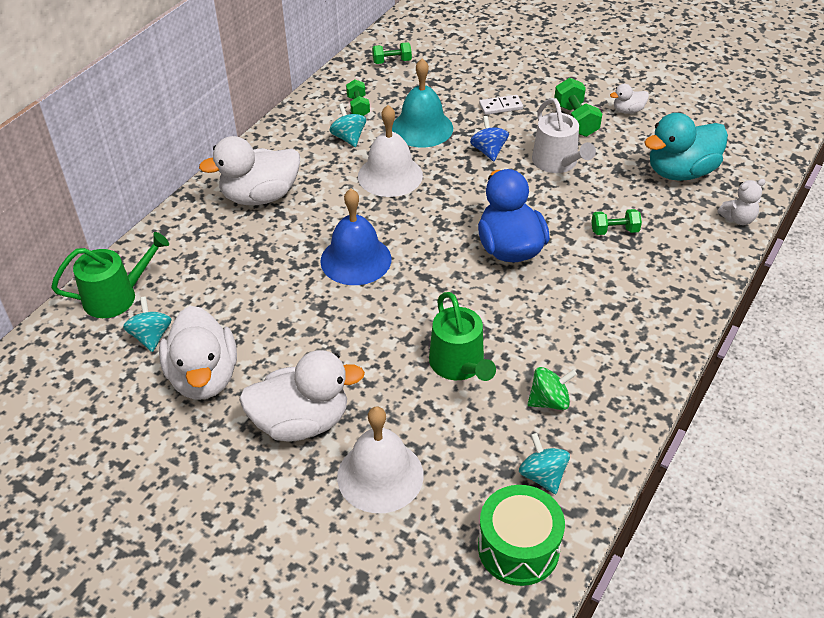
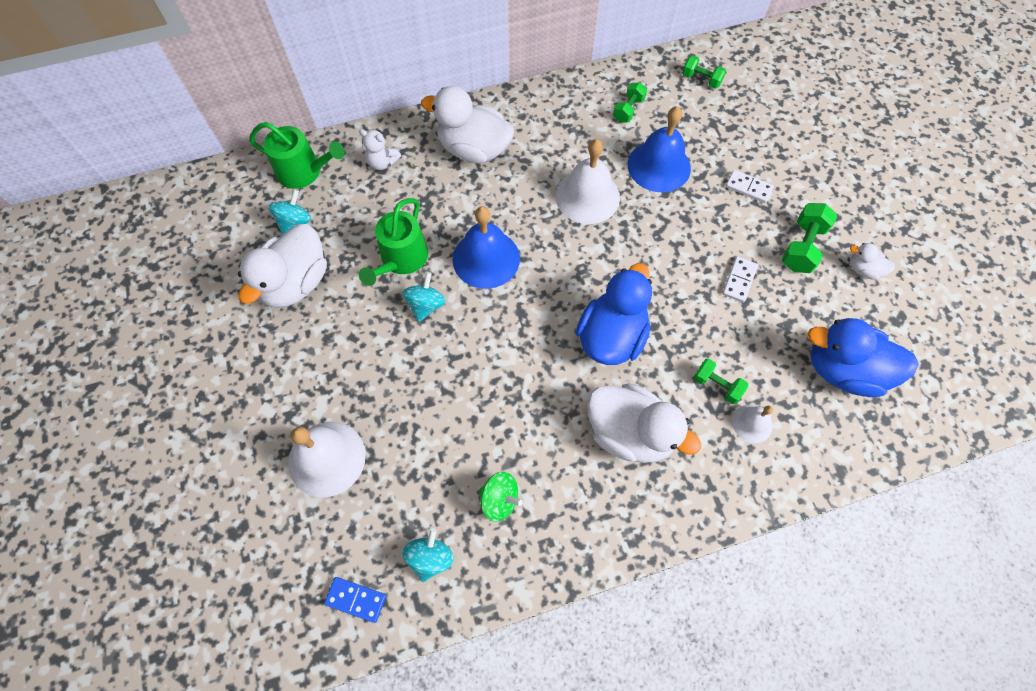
camera: 40 degrees right, 20 degrees up
white duck [239,350,365,442] -> white duck moved to [587,383,701,463]
turquoise spinning top [329,103,366,147] -> turquoise spinning top moved to [402,272,446,322]
turquoise bell [392,59,453,148] -> blue bell [628,106,691,192]
green watering can [429,292,496,381] -> green watering can moved to [359,198,428,286]
blue spinning top [470,116,509,161] -> none
green drum [478,485,565,586] -> blue domino [324,577,386,623]
white watering can [532,98,596,173] -> white domino [723,257,758,302]
turquoise duck [644,113,728,181] -> blue duck [808,318,919,397]
white teddy bear [718,179,766,225] -> white teddy bear moved to [359,129,401,170]
none -> white bell [732,405,773,443]

